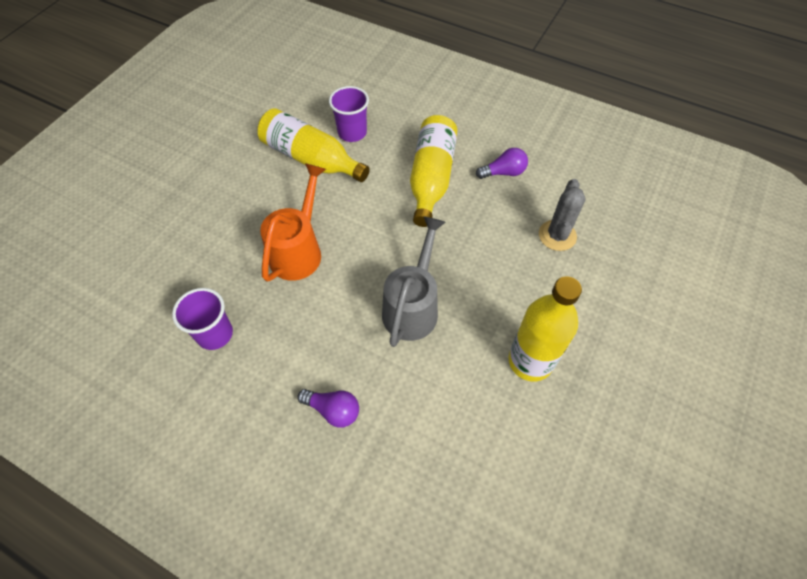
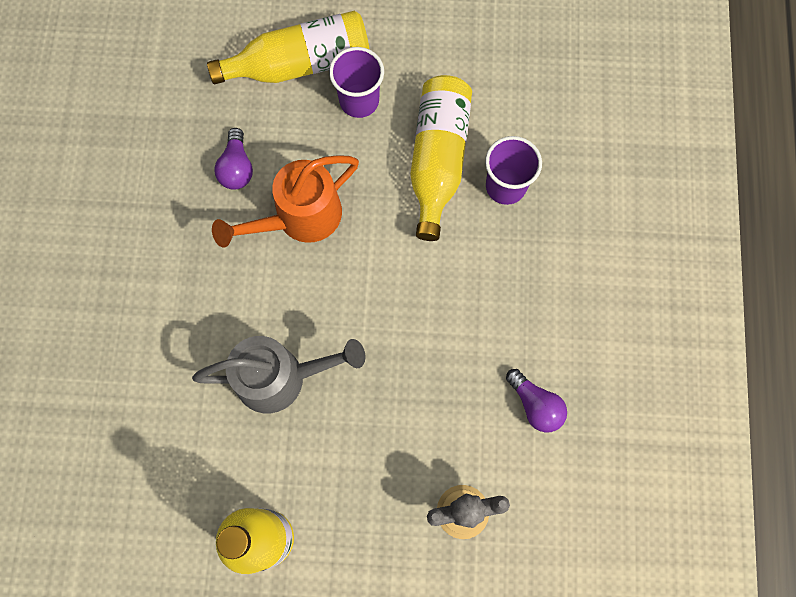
camera: 65 degrees right, 15 degrees up
purple cup [172,288,233,350] -> purple cup moved to [329,47,384,118]
orange watering can [260,163,326,282] -> orange watering can turned 150 degrees clockwise [212,155,359,248]
purple light bulb [298,389,359,428] -> purple light bulb moved to [215,128,253,190]
yellow bottle [410,115,457,227] -> yellow bottle moved to [207,11,370,84]

